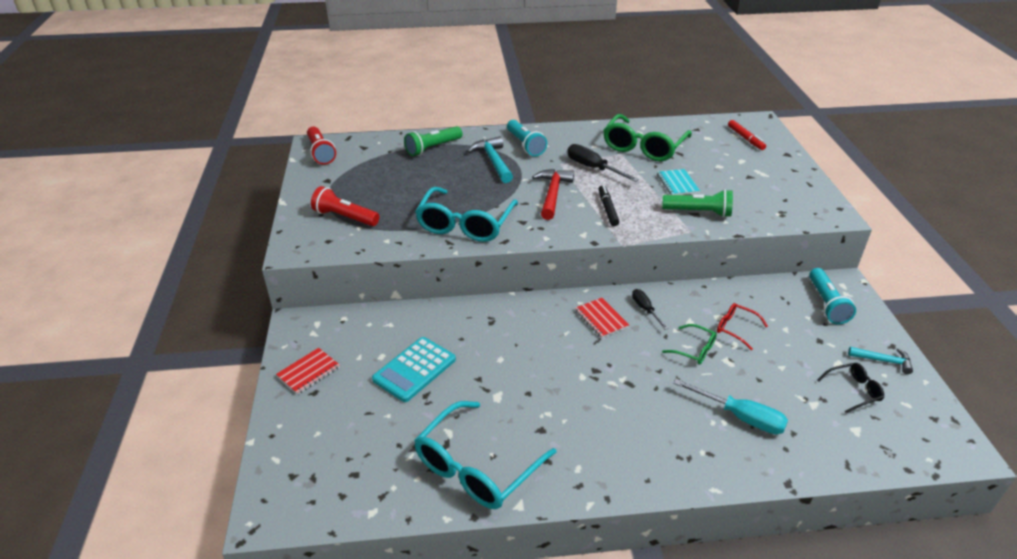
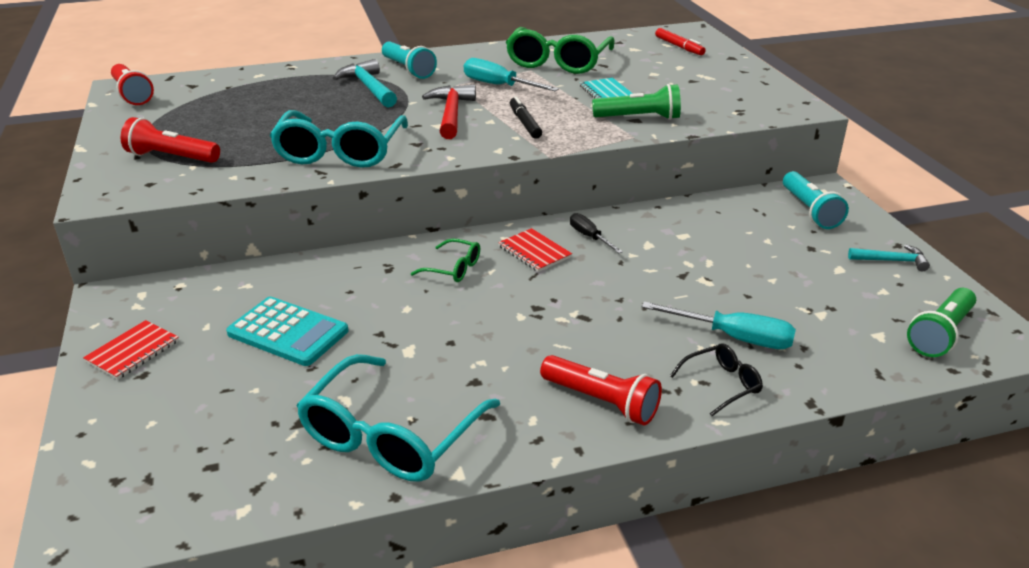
camera: 10 degrees left, 5 degrees down
turquoise calculator [372,337,456,402] -> turquoise calculator turned 90 degrees counterclockwise [226,297,349,366]
green flashlight [404,126,462,156] -> green flashlight moved to [907,288,976,357]
black screwdriver [567,144,639,182] -> turquoise screwdriver [464,58,559,91]
green glasses [662,324,717,364] -> green glasses moved to [411,238,480,282]
red glasses [717,303,768,350] -> none
black glasses [817,363,884,413] -> black glasses moved to [670,343,763,416]
none -> red flashlight [540,355,662,426]

